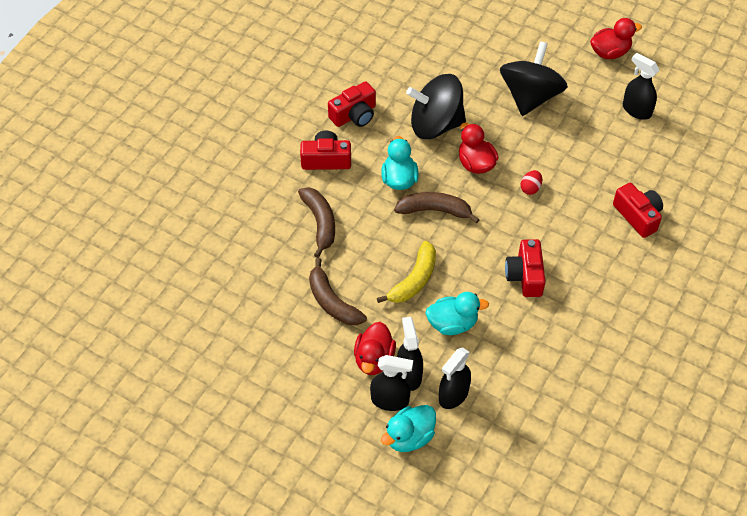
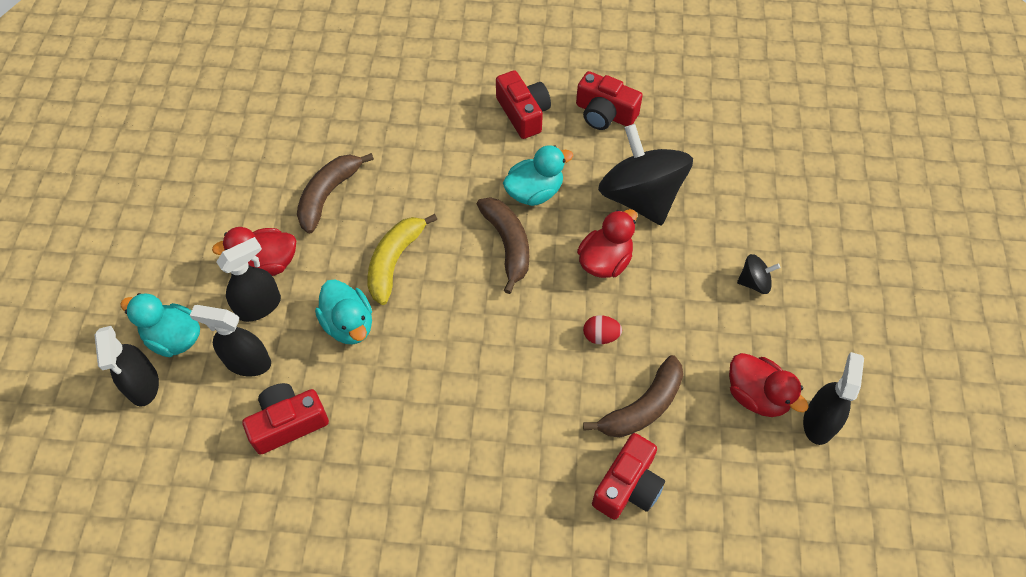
camera: 65 degrees right, 5 degrees up
brown banana [298,187,335,258] -> brown banana moved to [583,355,683,437]
black spray bottle [370,355,413,411] -> black spray bottle moved to [95,326,159,407]
yellow banana [377,241,436,303] -> yellow banana turned 105 degrees clockwise [367,214,437,305]
black spinning top [500,41,568,116] -> black spinning top [737,254,780,294], size x0.42
red camera [505,239,546,297] -> red camera moved to [242,383,329,455]
red duck [590,18,642,59] -> red duck moved to [729,353,809,417]

